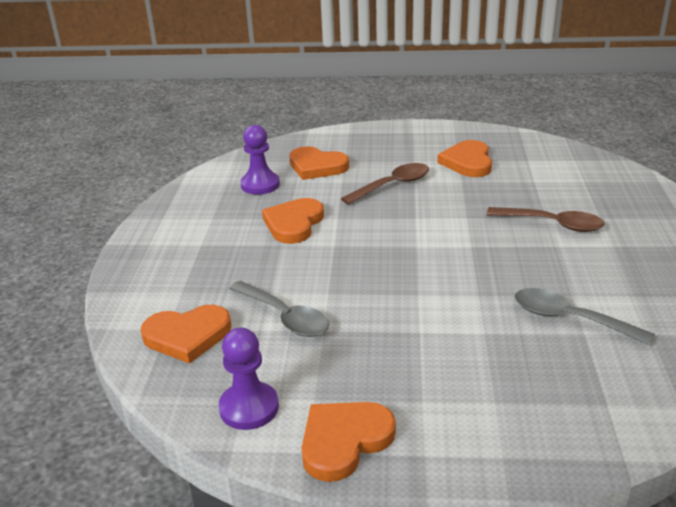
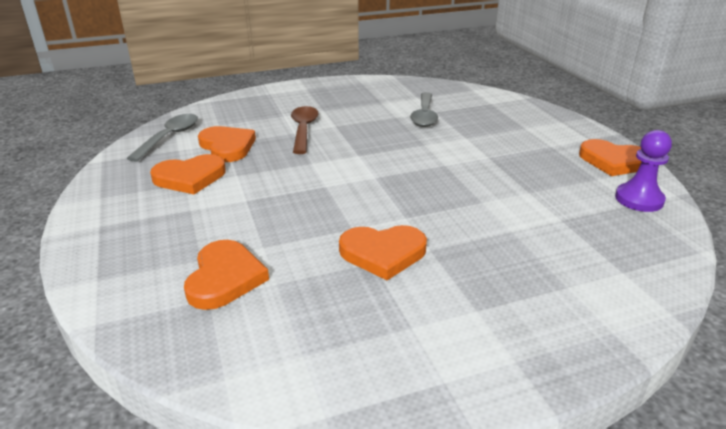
camera: 115 degrees left, 0 degrees up
orange heart [140,305,231,364] -> orange heart moved to [198,126,256,162]
grey spoon [229,281,329,337] -> grey spoon moved to [126,114,198,162]
purple pawn [240,125,280,195] -> none
brown spoon [341,163,429,205] -> none

